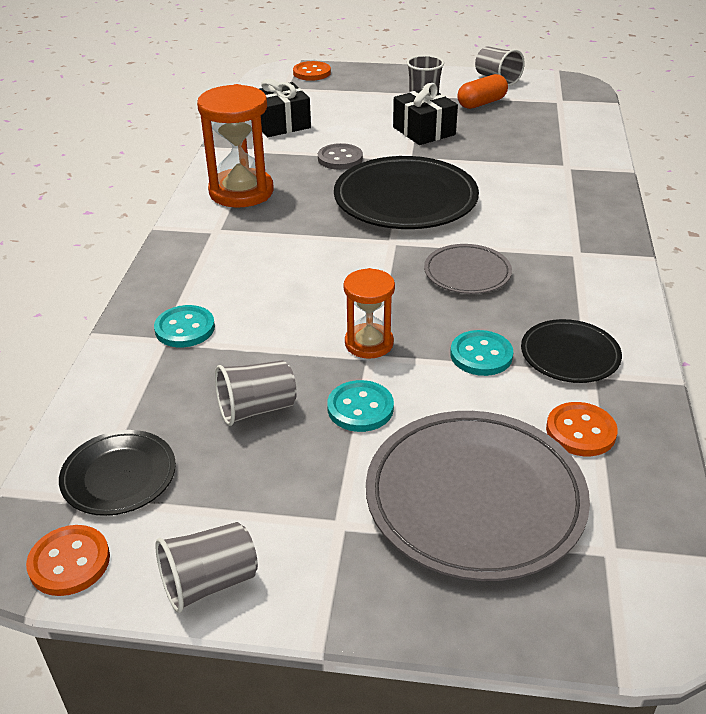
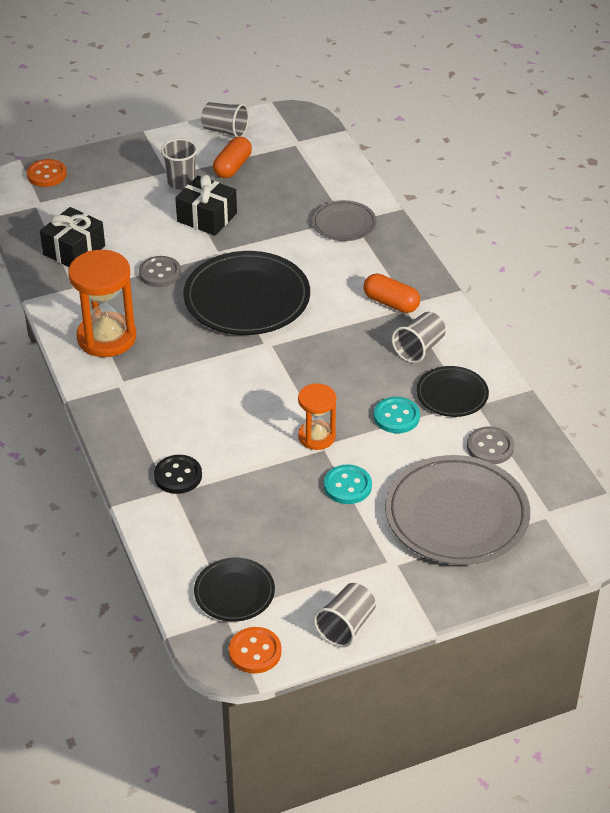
camera: 30 degrees left, 5 degrees up
turquoise button [154,305,215,347] -> black button [154,455,202,494]
grey cup [215,360,297,426] -> grey cup moved to [392,312,446,363]
grey plate [424,244,512,294] -> grey plate moved to [312,200,377,241]
orange button [546,402,618,456] -> grey button [467,426,514,464]
none -> orange capsule [364,273,420,313]

